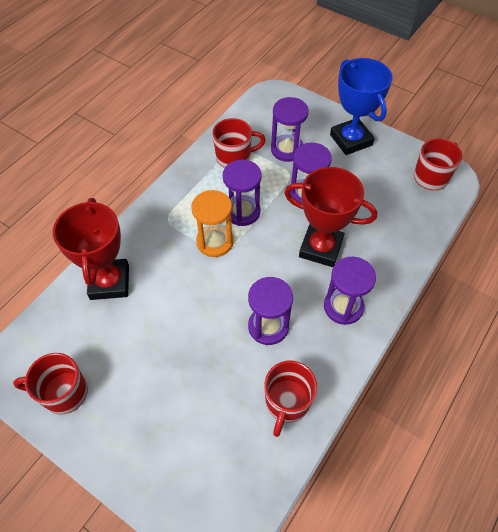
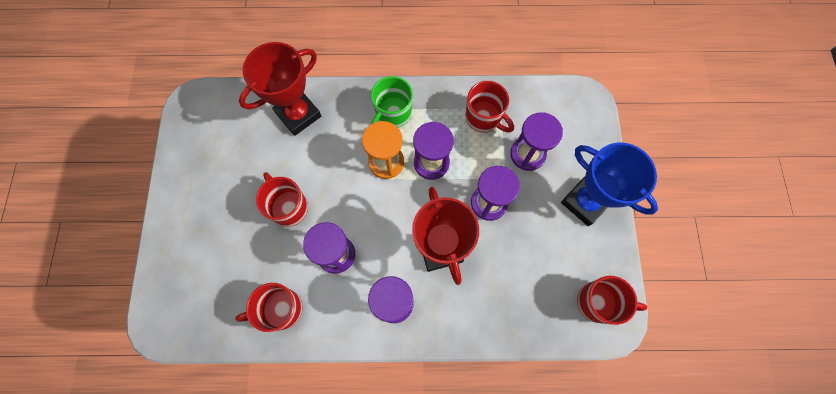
camera: 55 degrees right, 15 degrees up
red mug [13,353,88,414] -> red mug moved to [256,172,308,227]
blue trophy [330,58,392,155] -> blue trophy turned 75 degrees counterclockwise [561,143,658,226]
none -> green mug [371,76,413,128]

